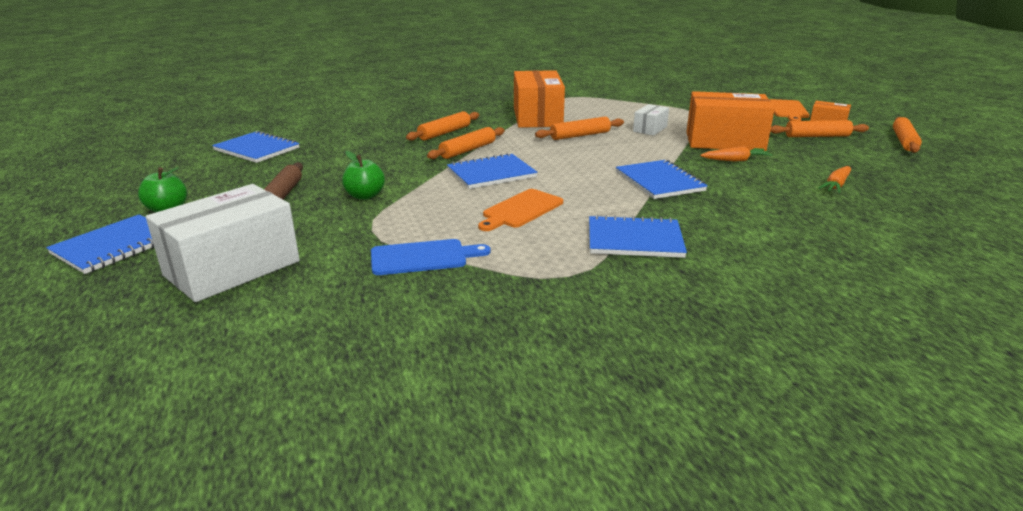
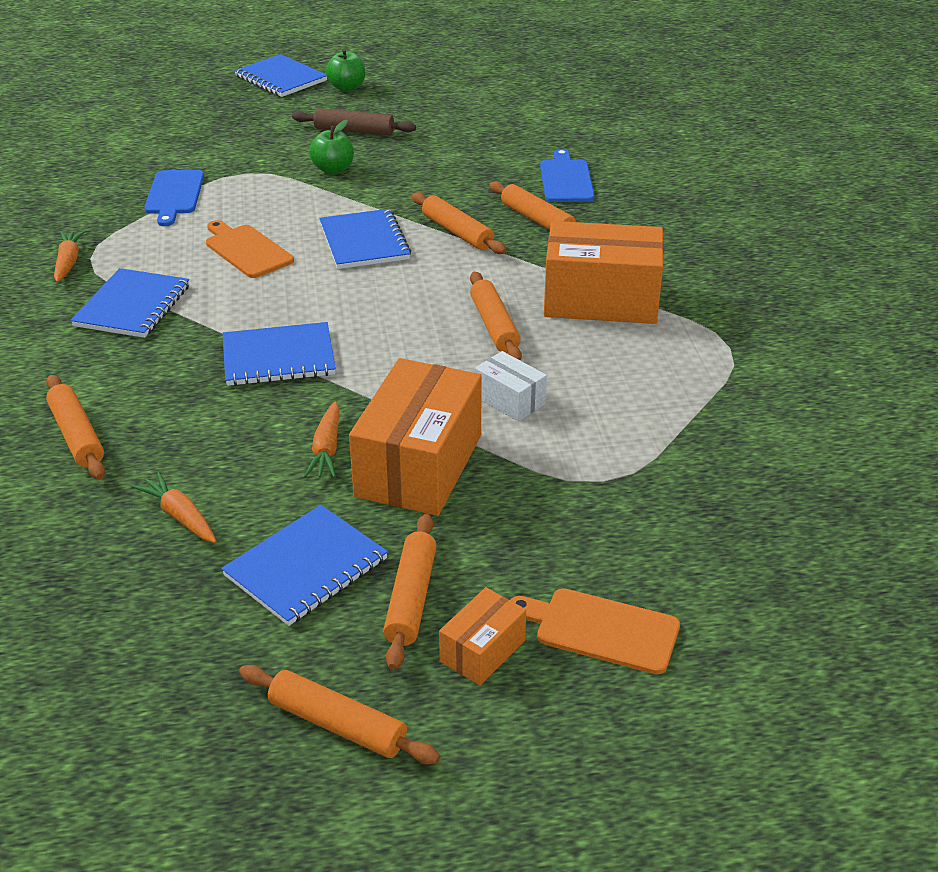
camera: 100 degrees right, 10 degrees up
white box [146,184,300,302] -> none
blue notebook [212,131,299,163] -> blue notebook moved to [221,505,388,626]
none -> orange rolling pin [46,375,105,479]
none -> orange carrot [54,230,85,283]
none -> blue cutting board [540,149,594,202]

